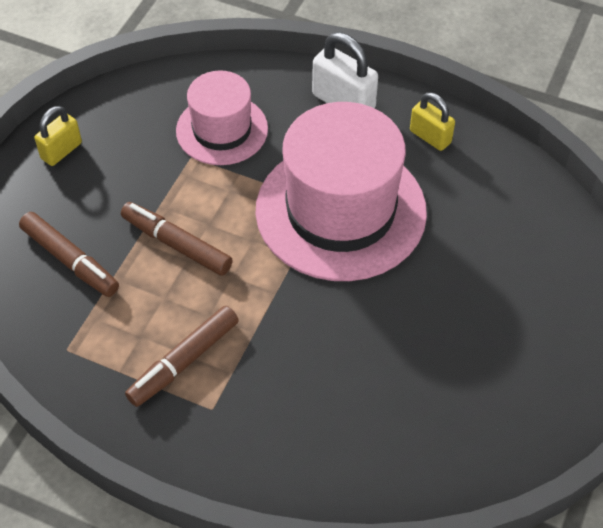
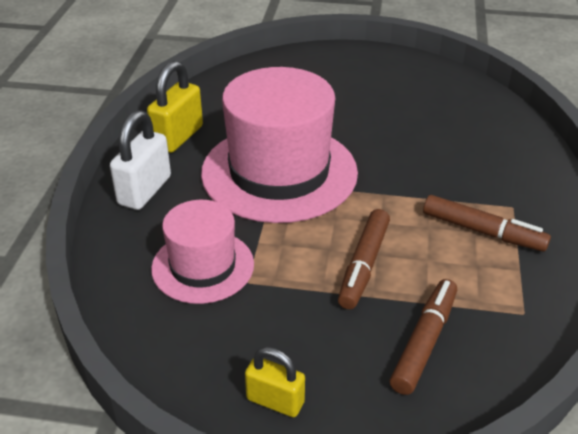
camera: 105 degrees left, 15 degrees down
yellow padlock [410,92,455,151] -> yellow padlock [147,61,203,153], size x1.53

